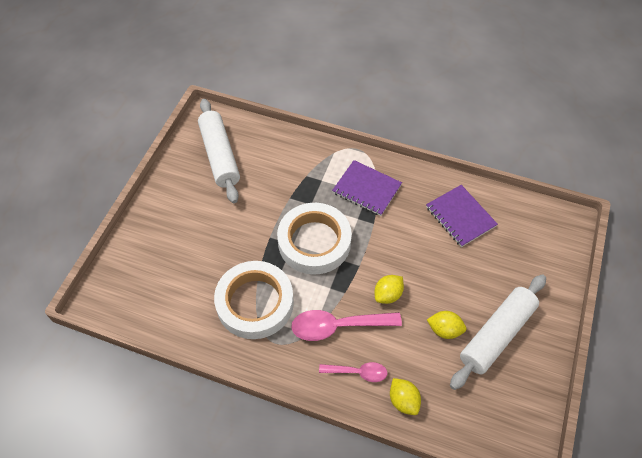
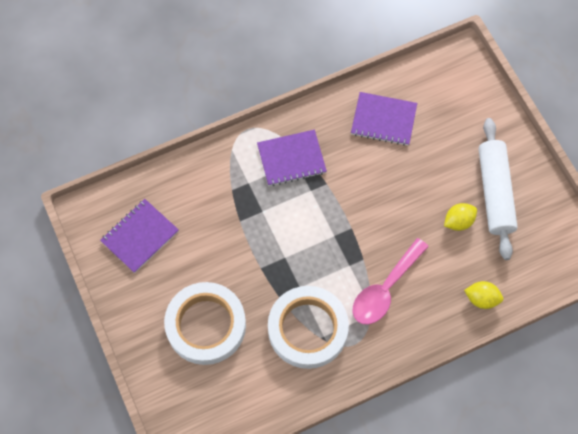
camera: 45 degrees left, 10 degrees up
white rolling pin [198,99,240,203] -> purple notebook [100,199,179,273]
white tape [277,203,352,275] -> white tape moved to [164,282,246,365]
pink spoon [319,362,388,382] -> none
yellow lemon [374,275,404,304] -> none

